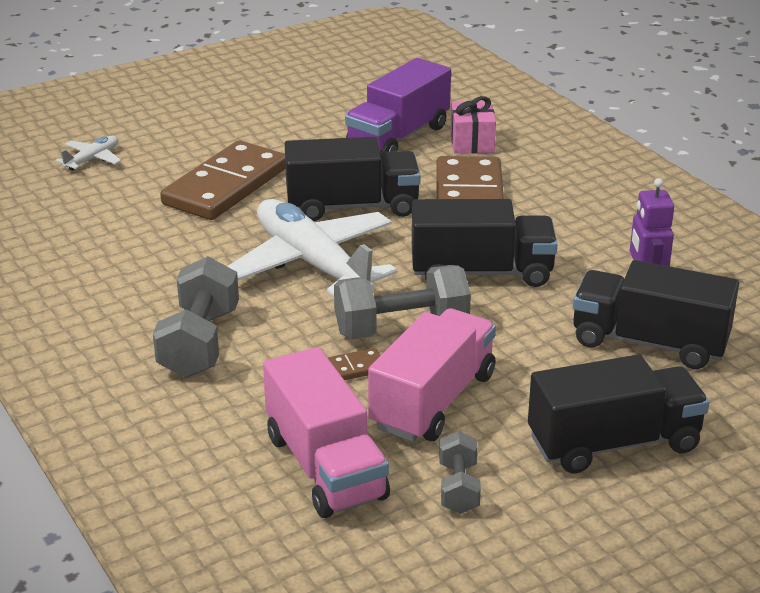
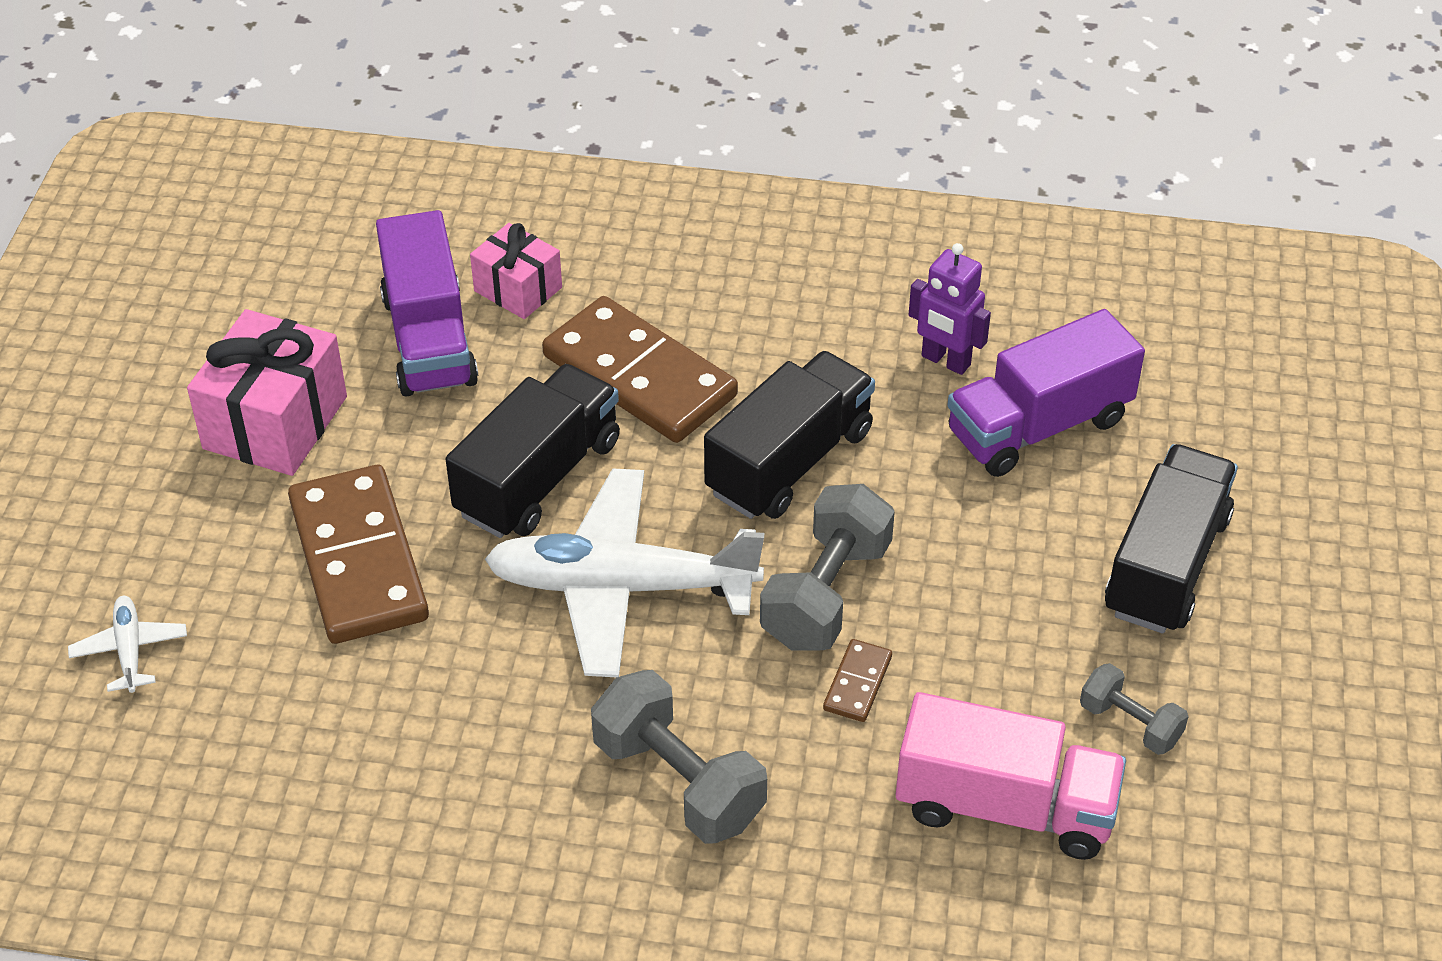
camera: 50 degrees left, 15 degrees up
pink truck [368,308,496,442] -> none
black truck [573,260,739,369] -> purple truck [947,309,1145,477]
none -> pink gift [187,309,347,476]

